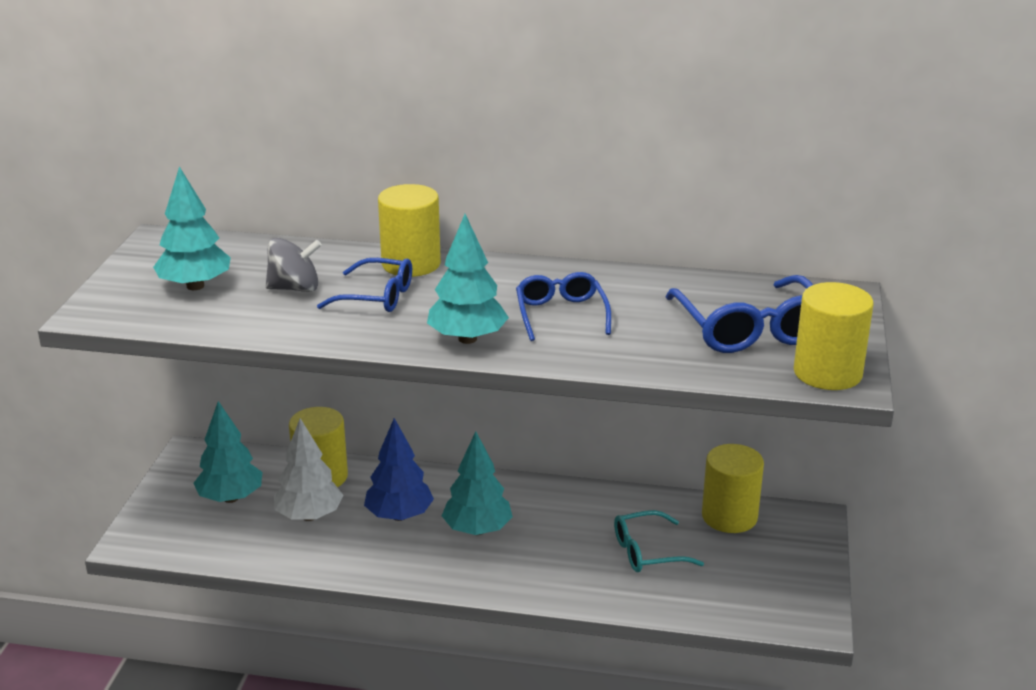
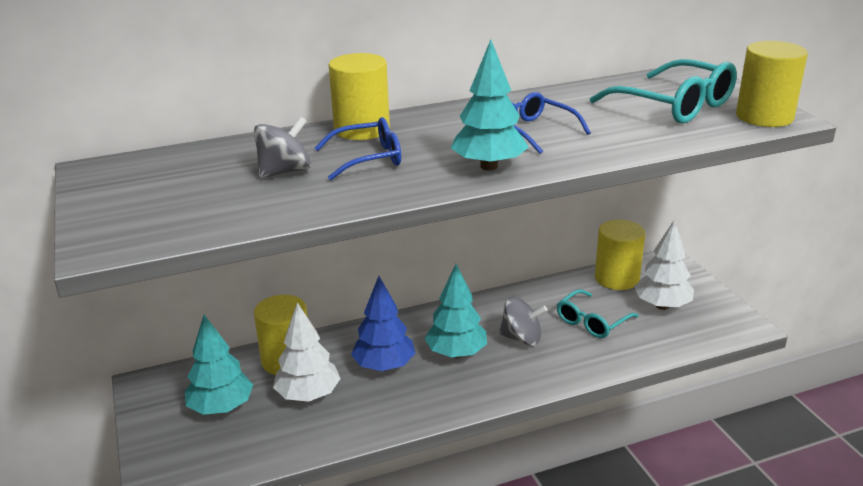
camera: 30 degrees left, 0 degrees up
turquoise tree [153,166,231,290] -> none
blue glasses [666,275,813,353] -> turquoise glasses [590,59,737,124]
none -> grey spinning top [499,297,547,346]
none -> white tree [634,220,694,310]

